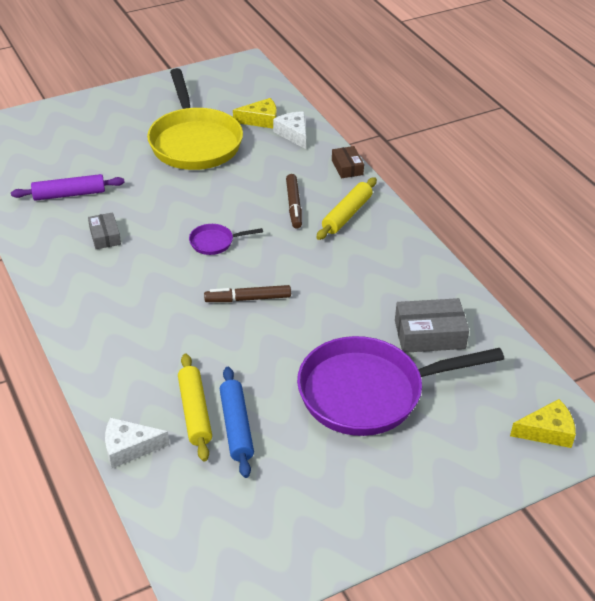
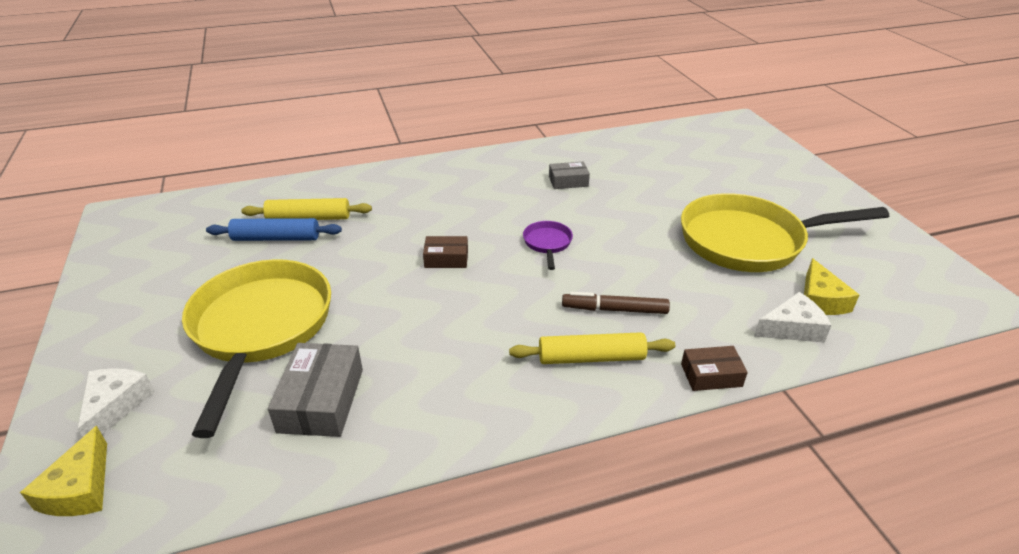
camera: 100 degrees right, 5 degrees down
purple rolling pin [11,174,125,201] -> none
white cheese [105,417,169,468] -> white cheese moved to [77,368,154,437]
brown marker [204,285,291,302] -> brown box [423,236,468,268]
purple pan [297,336,504,436] -> yellow pan [182,259,331,438]
yellow rolling pin [316,177,377,240] -> yellow rolling pin turned 45 degrees counterclockwise [509,332,675,364]

